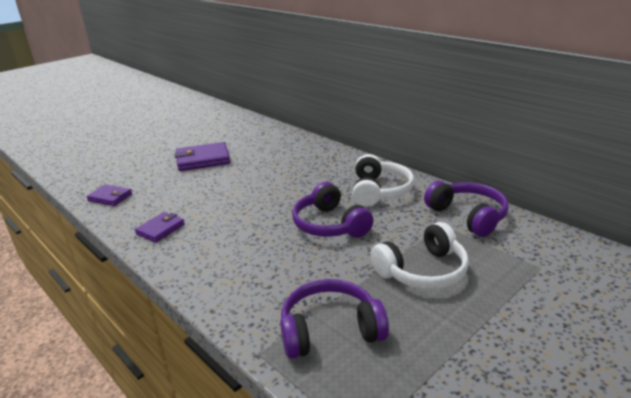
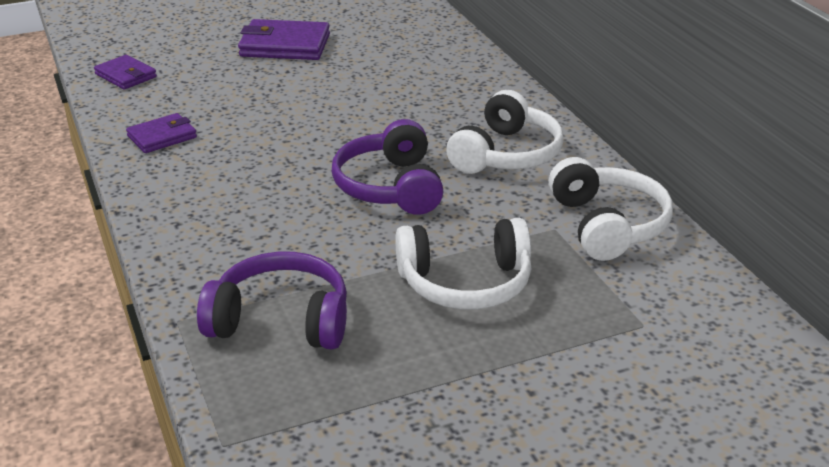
camera: 20 degrees right, 5 degrees up
purple headphones [424,181,509,237] -> white headphones [549,157,673,261]

